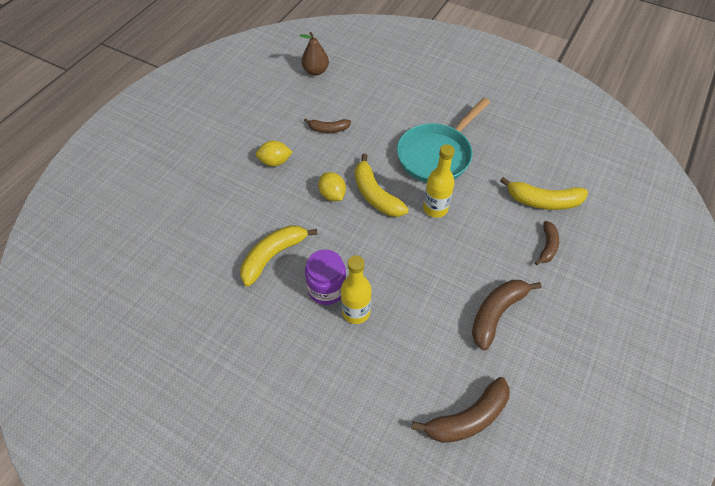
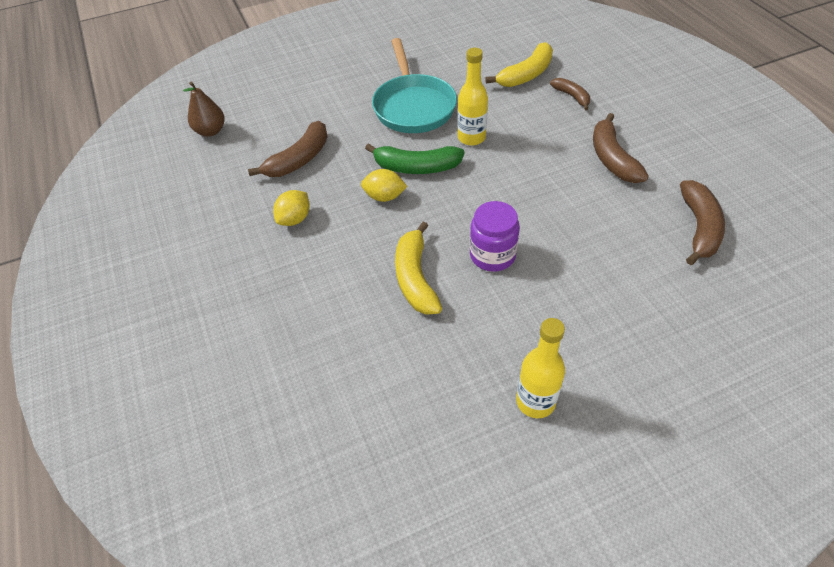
camera: 50 degrees left, 5 degrees down
brown banana [304,118,351,133] -> brown banana [248,121,328,177], size x1.65
yellow bottle [341,255,372,324] -> yellow bottle moved to [516,318,565,418]
yellow banana [355,154,409,217] -> green banana [365,143,465,174]

